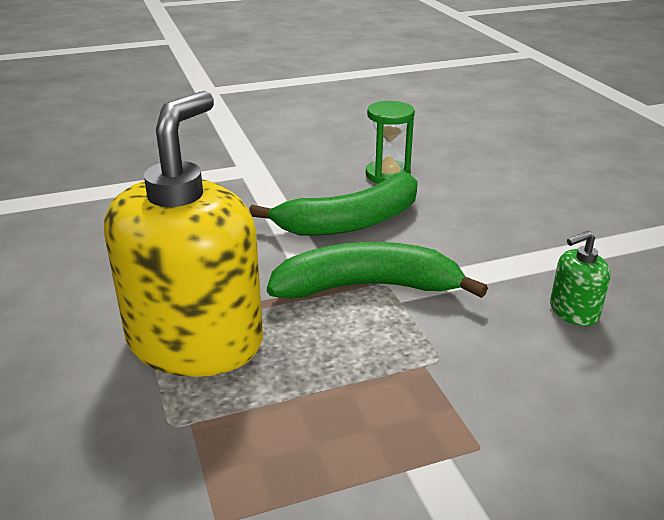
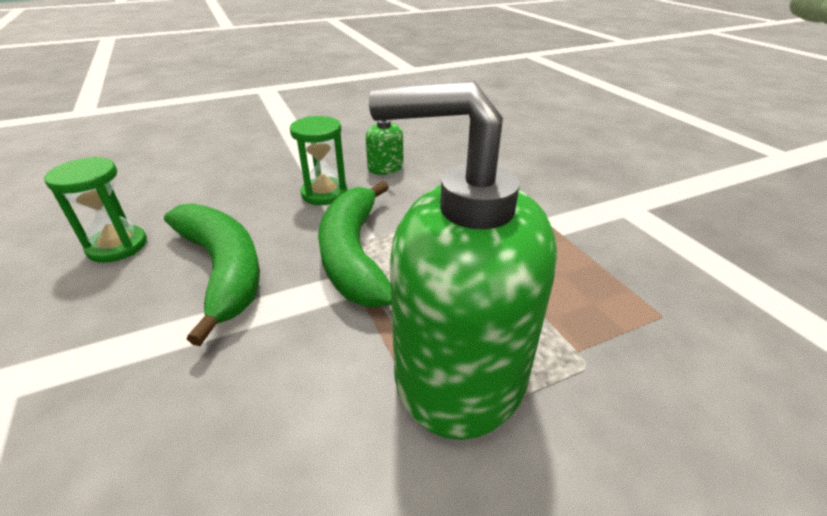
camera: 95 degrees left, 5 degrees up
yellow soap dispenser [104,91,263,377] -> green soap dispenser [369,81,557,440]
none -> green hourglass [290,116,348,205]

